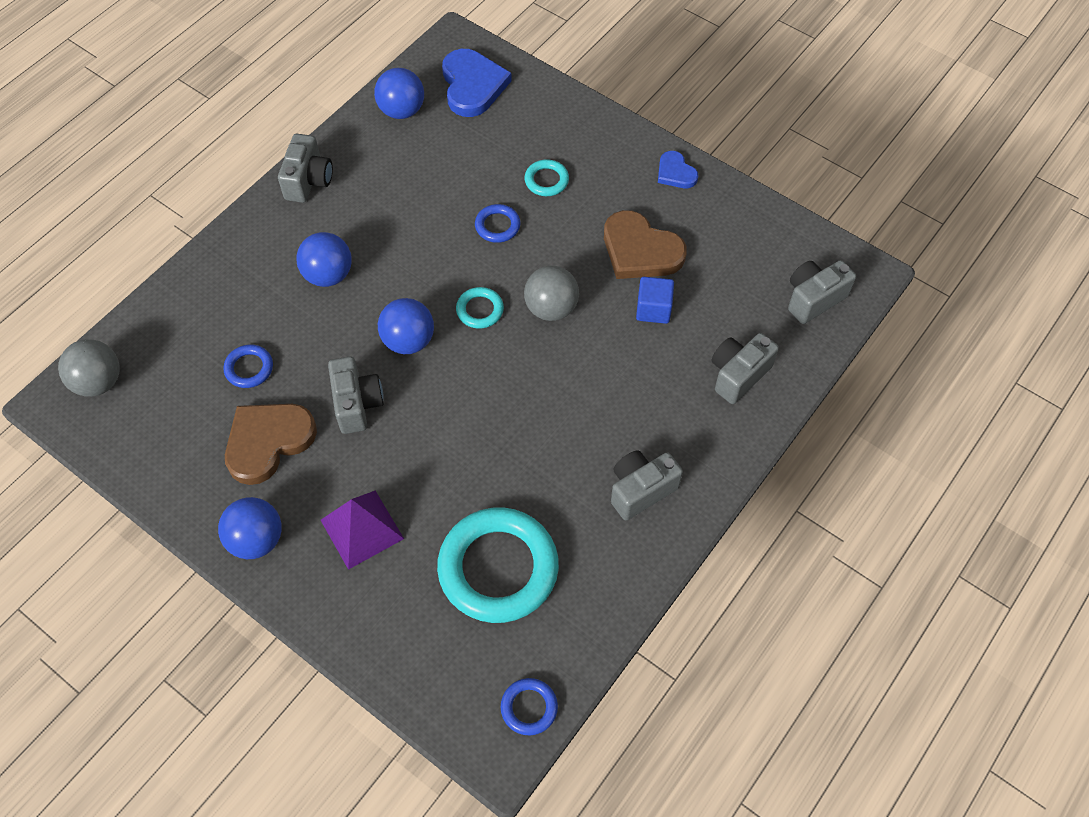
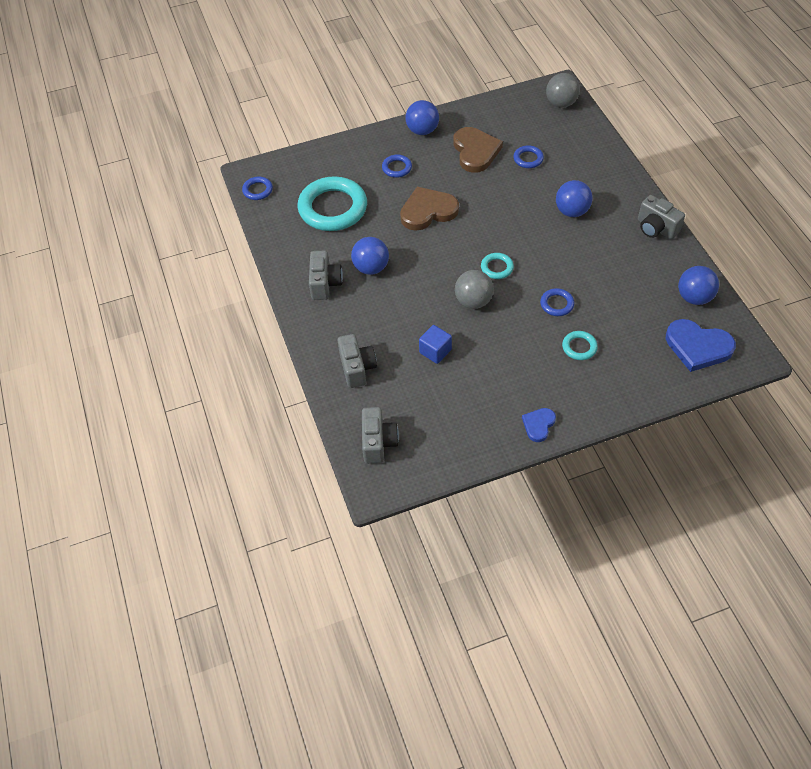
camera: 125 degrees right, 5 degrees down
purple pyramid [321,491,404,570] -> blue ring [382,154,412,178]
grey camera [328,356,384,434] -> none
blue ball [378,298,434,354] -> blue ball moved to [351,237,389,275]
brown heart [604,210,687,279] -> brown heart moved to [400,187,459,231]
blue heart [658,151,698,188] -> blue heart turned 60 degrees counterclockwise [522,408,556,442]

